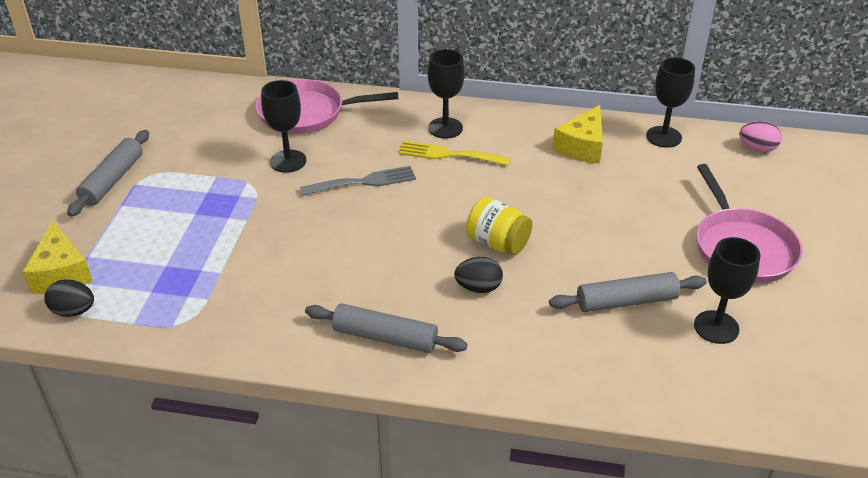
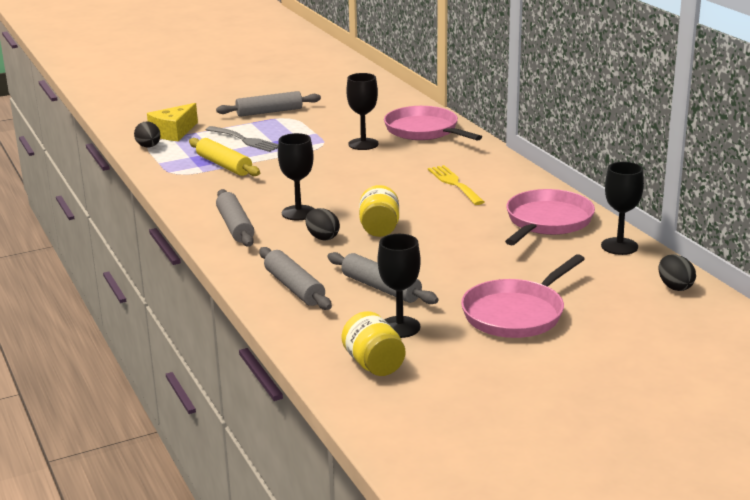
camera: 55 degrees right, 15 degrees down
grey fork [300,166,416,196] -> grey fork moved to [206,126,278,152]
black goblet [428,49,464,139] -> black goblet moved to [278,133,314,220]
yellow cheese [553,105,603,164] -> pink pan [505,189,595,245]
pink egg [739,121,782,152] -> black egg [659,255,696,291]
none -> yellow rolling pin [189,138,260,176]
none -> grey rolling pin [259,247,332,310]
none -> yellow jar [341,311,405,376]

